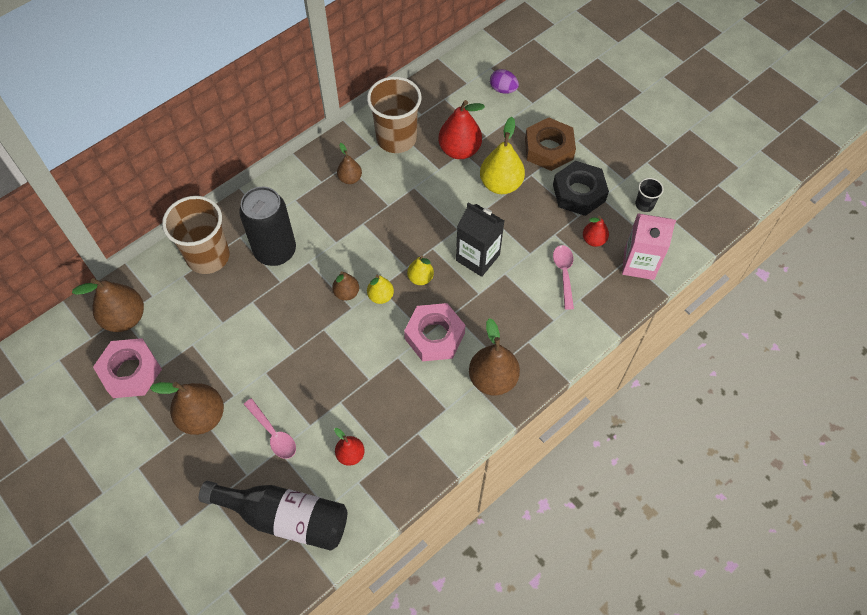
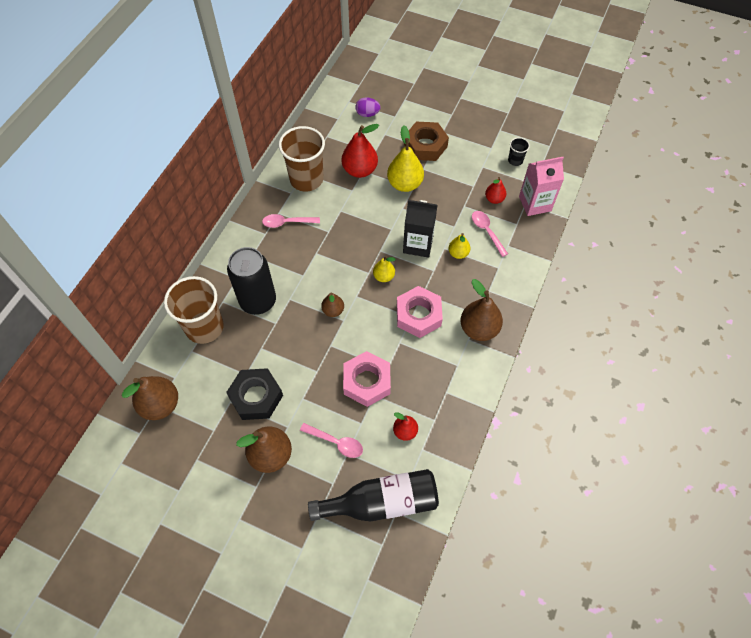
camera: 25 degrees left, 0 degrees up
pink nut [93,338,162,398] -> pink nut moved to [343,351,391,407]
brown pear [337,143,362,184] -> pink spoon [262,214,320,228]
yellow pear [367,275,394,304] -> yellow pear moved to [448,233,470,259]
black nut [553,161,609,216] -> black nut moved to [226,368,283,420]

